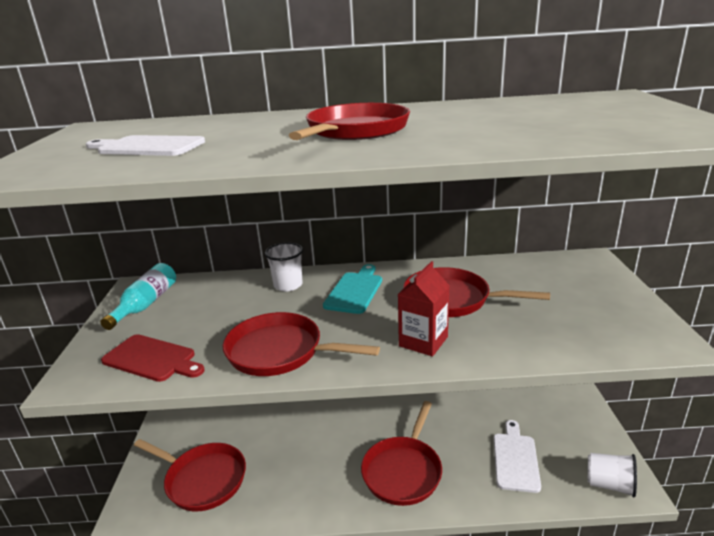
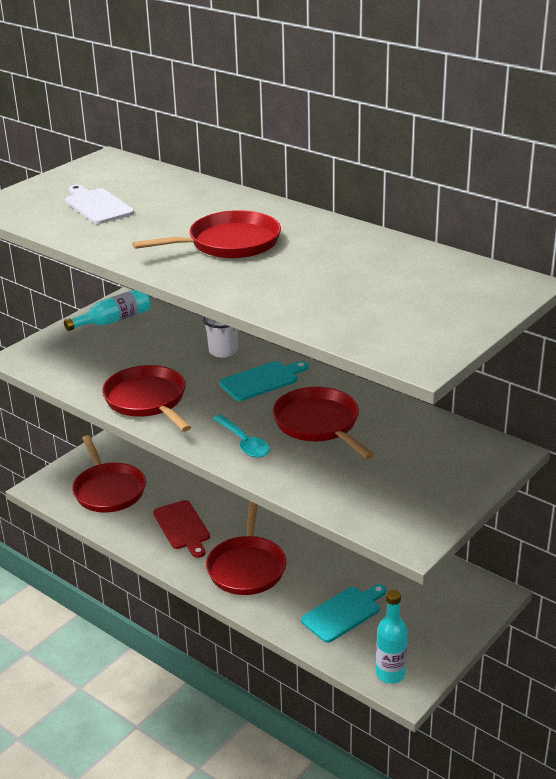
camera: 40 degrees right, 5 degrees up
red cutting board [101,334,205,382] -> red cutting board moved to [153,500,210,558]
red pan [361,401,442,506] -> red pan turned 60 degrees counterclockwise [206,501,286,595]
red carton [398,261,450,356] -> turquoise spoon [212,415,270,458]
white cutting board [494,420,541,493] -> turquoise cutting board [301,584,386,643]
white cup [587,453,637,498] -> turquoise bottle [376,590,407,684]

